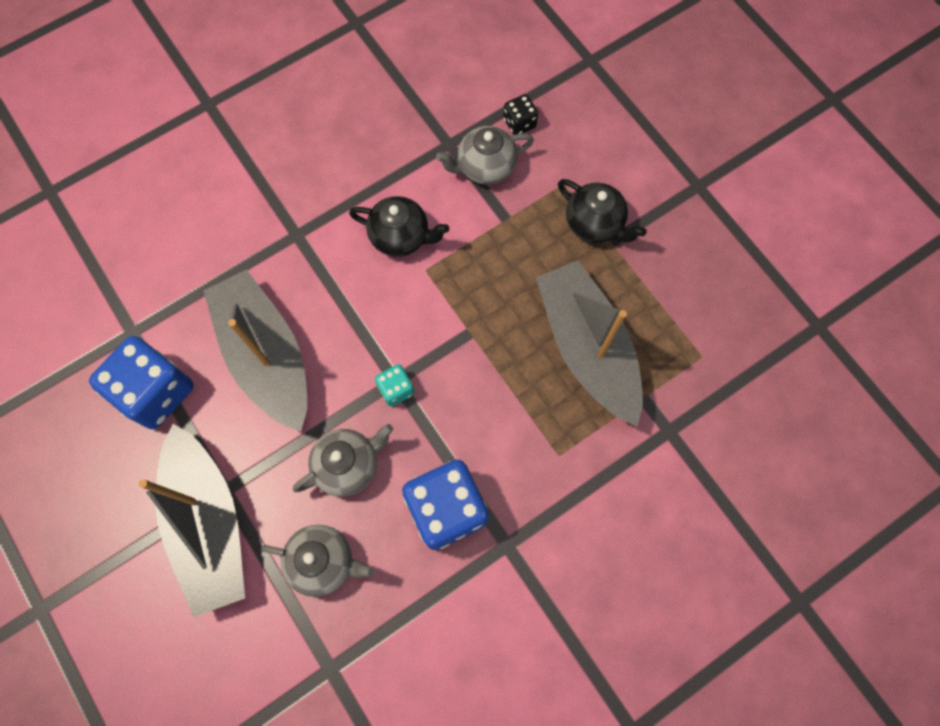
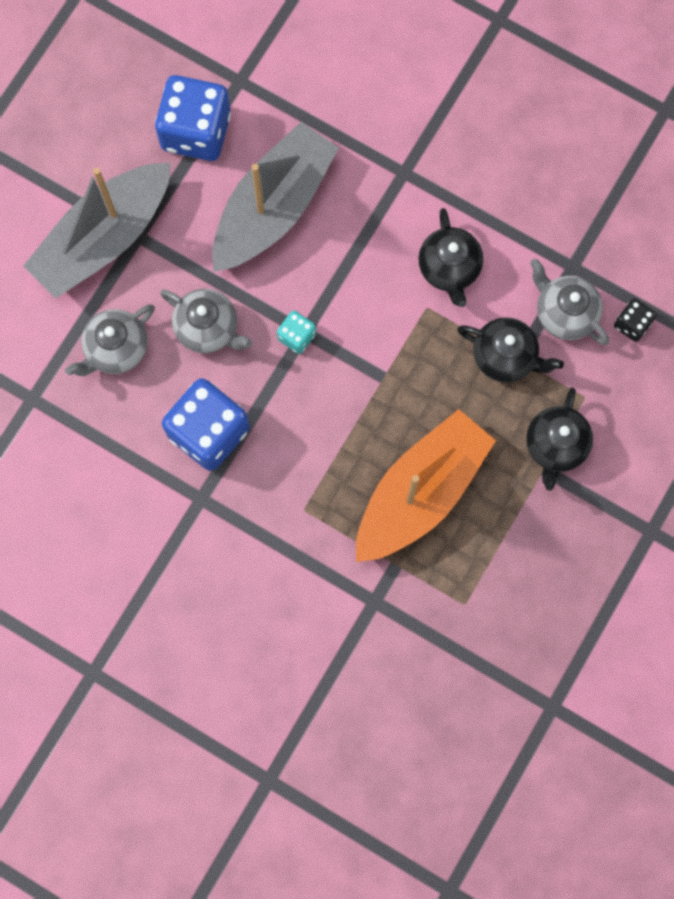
camera: 65 degrees right, 5 degrees up
grey teapot [261,525,374,597] -> grey teapot turned 60 degrees clockwise [65,304,155,376]
grey boat [536,260,643,427] -> orange boat [356,409,496,562]
none -> black teapot [457,317,564,383]

